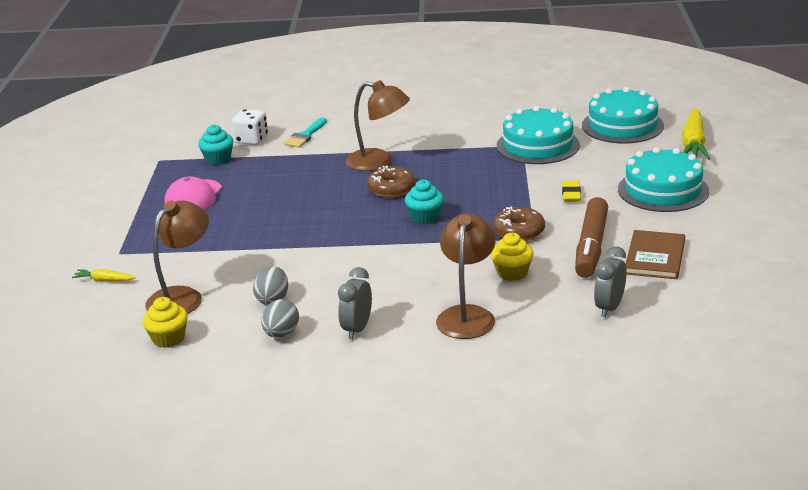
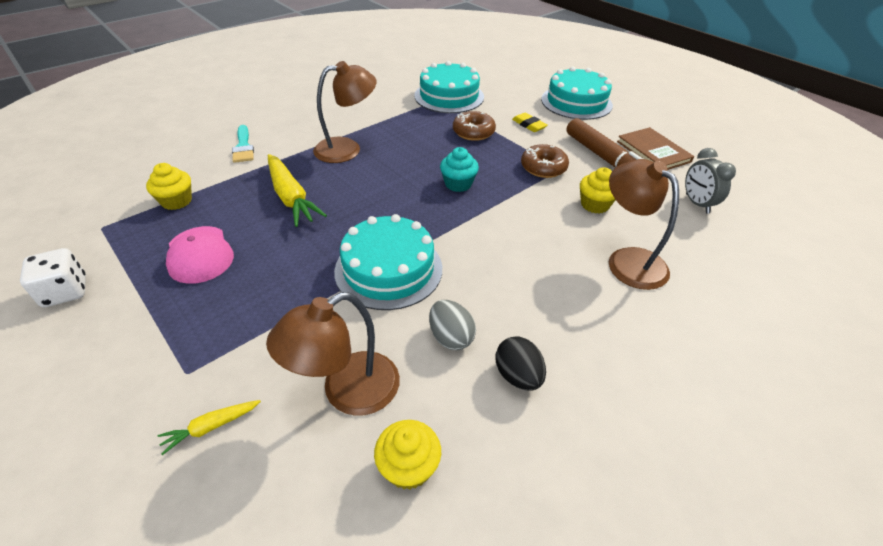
camera: 45 degrees left, 15 degrees up
brown lamp [145,200,209,314] -> brown lamp turned 120 degrees counterclockwise [266,292,400,416]
turquoise cupcake [198,124,233,165] -> yellow cupcake [146,163,192,210]
white dice [232,109,268,145] -> white dice moved to [20,248,86,307]
grey egg [261,299,299,338] -> black egg [495,337,546,391]
grey clock [338,267,372,340] -> none
brown donut [367,166,415,198] -> brown donut moved to [453,111,496,141]
turquoise cake [582,87,664,144] -> turquoise cake moved to [334,214,442,310]
yellow carrot [682,108,710,160] -> yellow carrot moved to [268,154,327,227]

